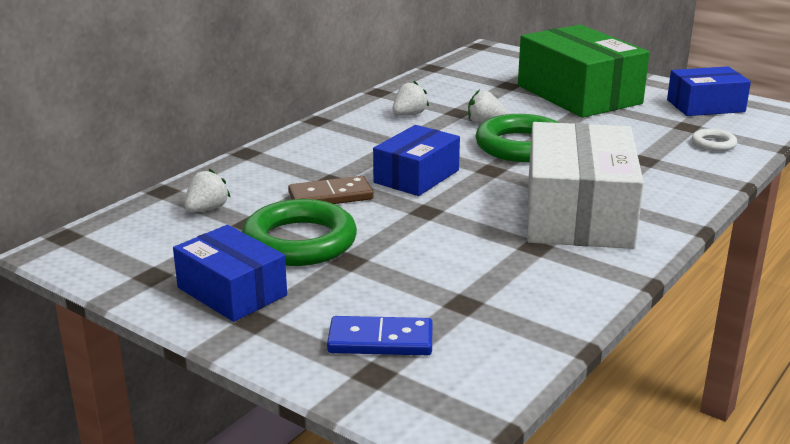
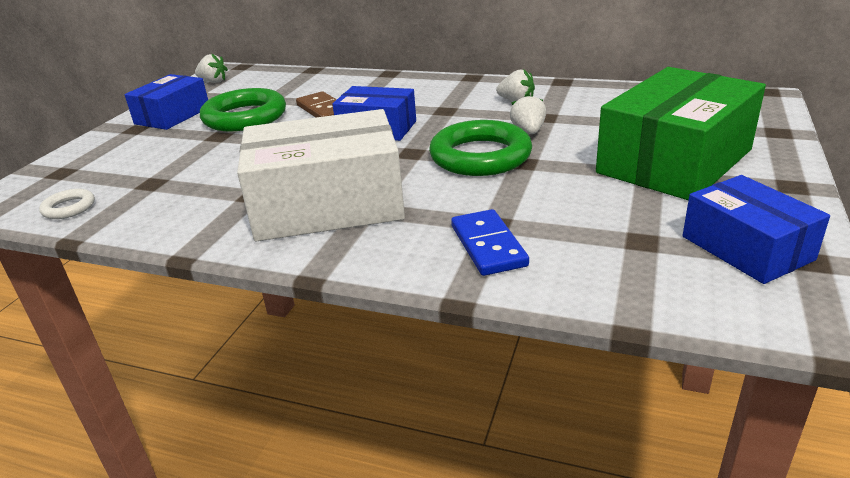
camera: 75 degrees right, 5 degrees up
white strawberry [184,169,230,212] -> white strawberry moved to [195,53,228,83]
blue domino [327,316,433,355] -> blue domino moved to [451,209,529,276]
white ring [692,129,737,151] -> white ring moved to [39,189,95,219]

